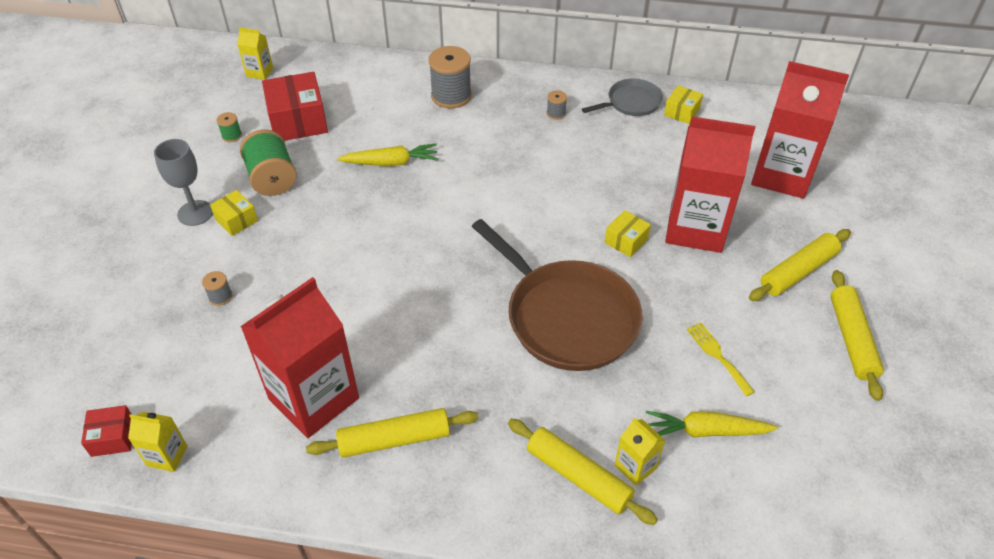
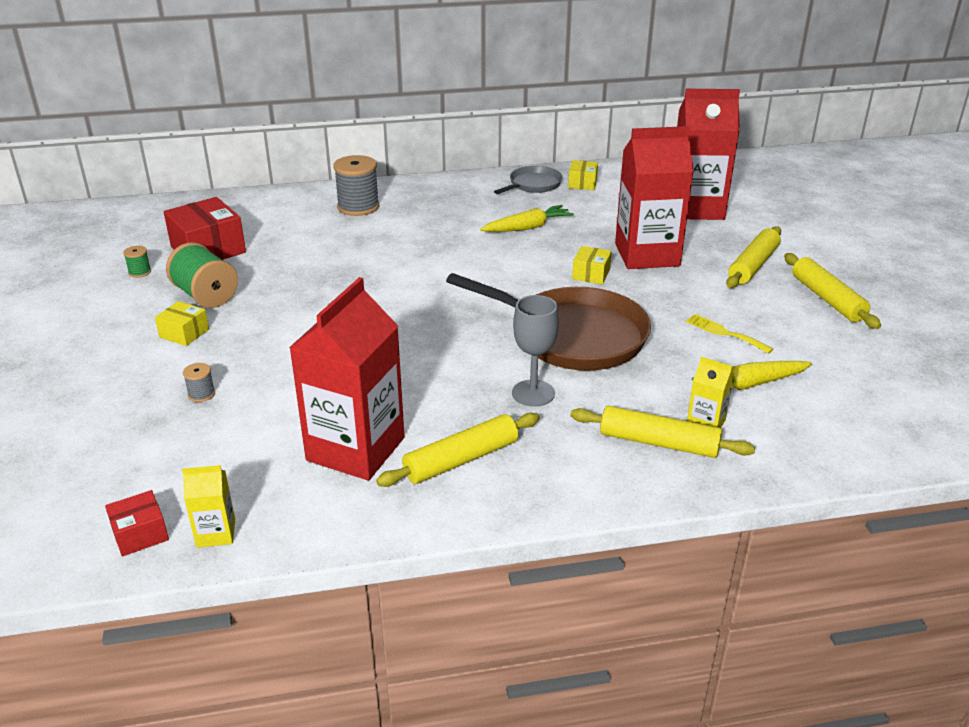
camera: 20 degrees left, 15 degrees down
grey goblet [154,139,213,226] -> grey goblet moved to [512,295,559,407]
yellow carton [237,27,273,80] -> none
yellow carrot [337,144,438,166] -> yellow carrot moved to [480,205,574,232]
grey spool [547,90,567,120] -> none

